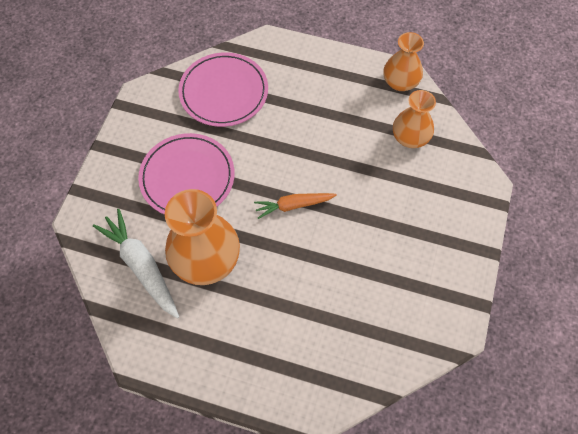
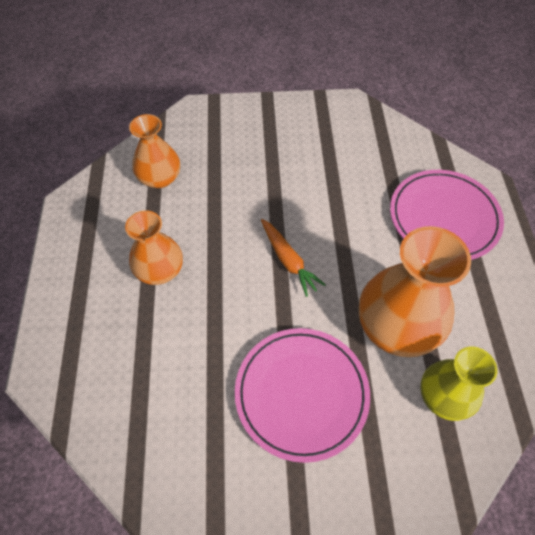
camera: 110 degrees left, 5 degrees down
white carrot [93,209,179,319] -> yellow vase [420,347,497,421]
pink plate [178,52,268,127] -> pink plate moved to [390,170,504,260]
orange vase [384,32,424,91] -> orange vase moved to [125,210,183,285]

